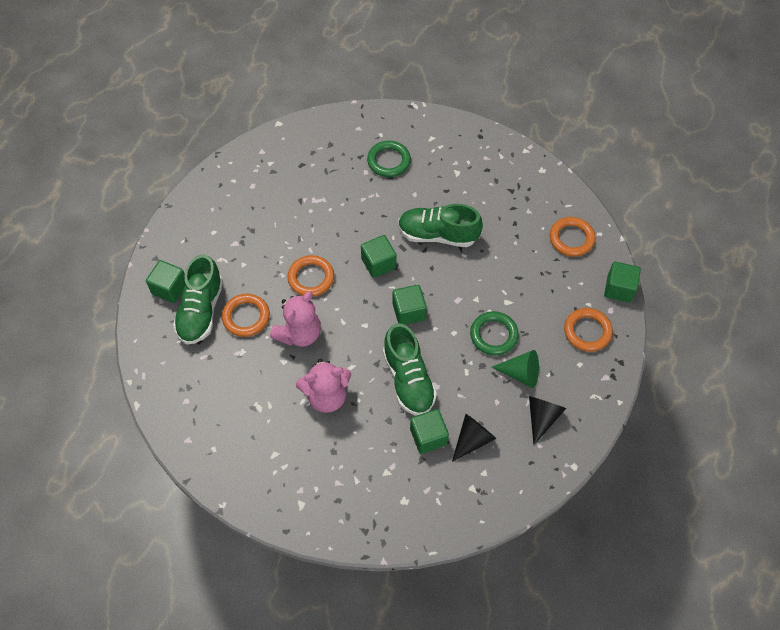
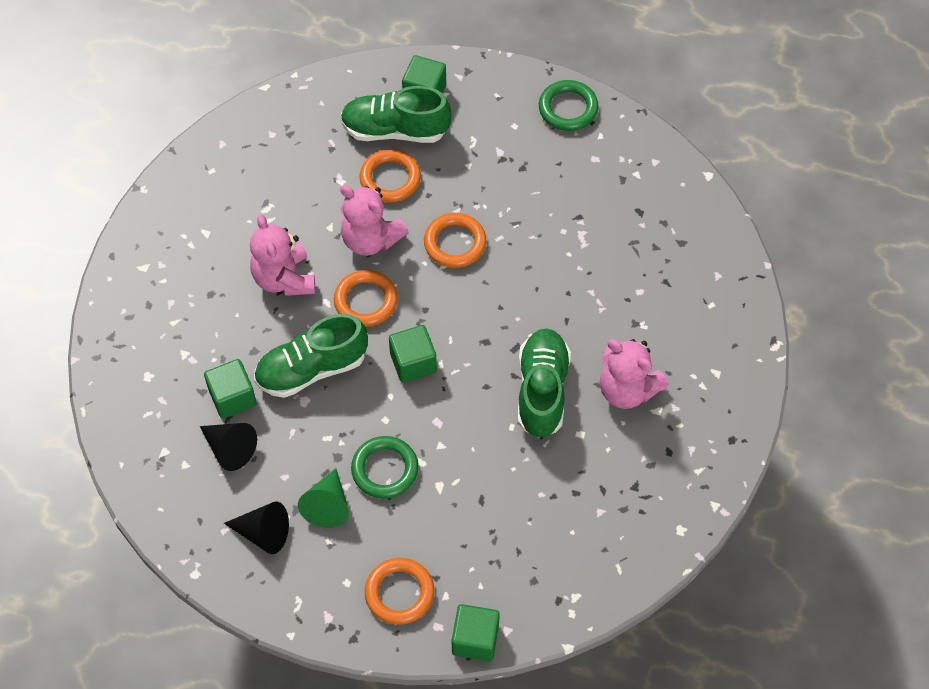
camera: 85 degrees right, 0 degrees up
green cube [361,235,397,278] -> none
green ring [367,141,411,177] -> green ring moved to [539,80,599,131]
orange ring [550,217,595,257] -> orange ring moved to [334,270,398,327]
none -> pink teddy bear [600,339,668,409]

